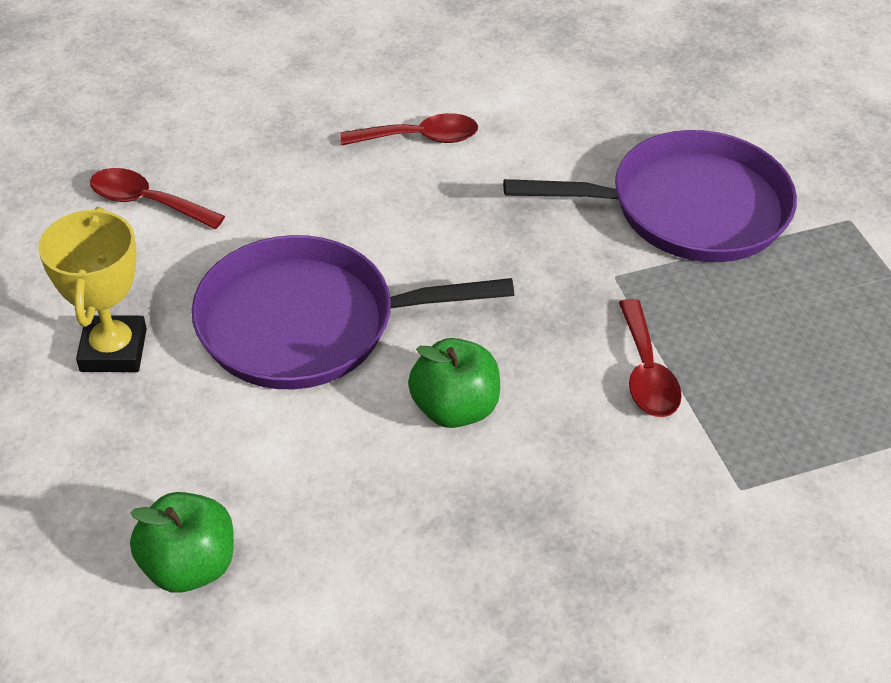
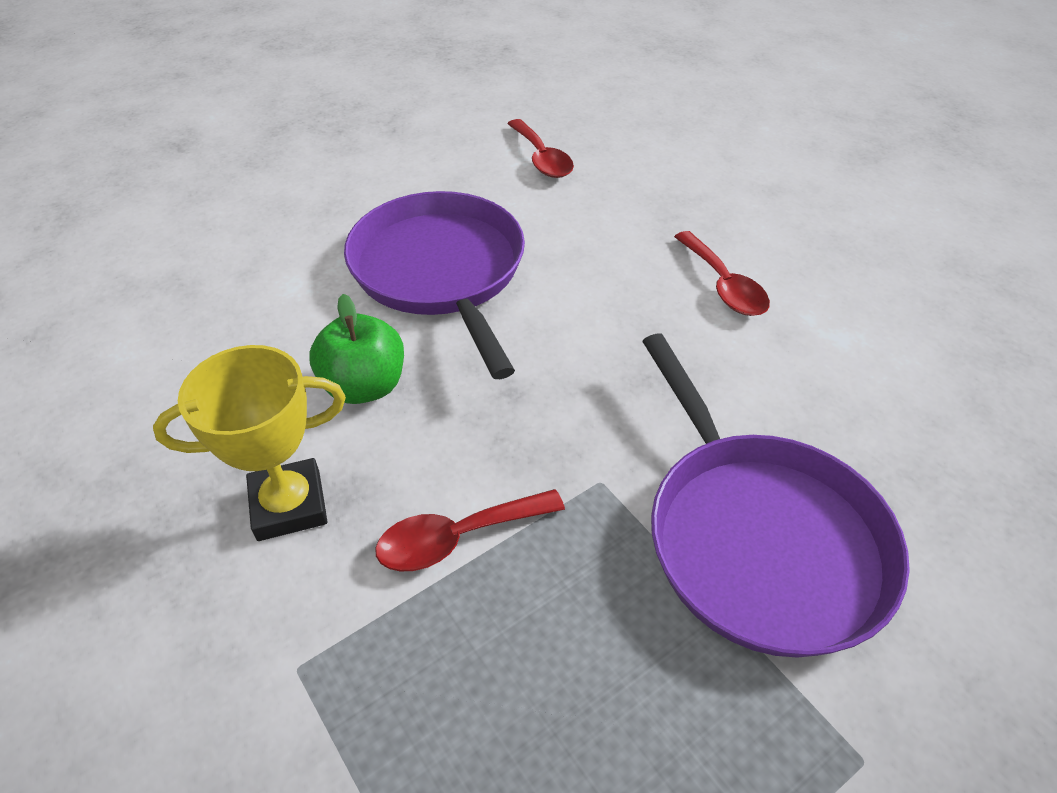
camera: 75 degrees right, 0 degrees up
yellow trophy [38,207,147,372] -> yellow trophy moved to [153,345,346,541]
red spoon [90,168,225,229] -> red spoon turned 150 degrees clockwise [507,119,574,178]
green apple [130,492,234,593] -> none

